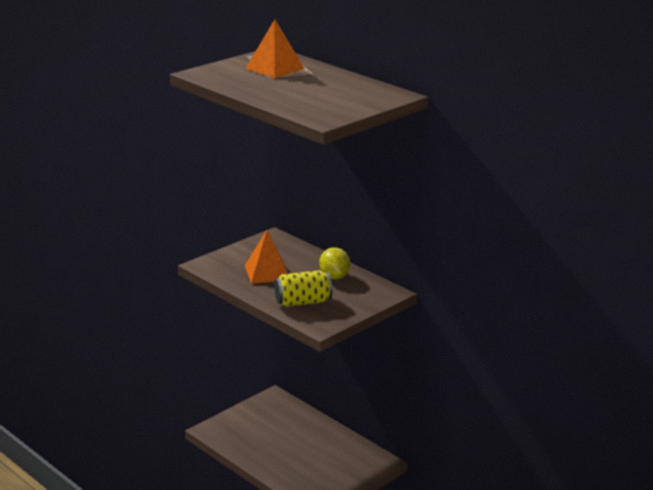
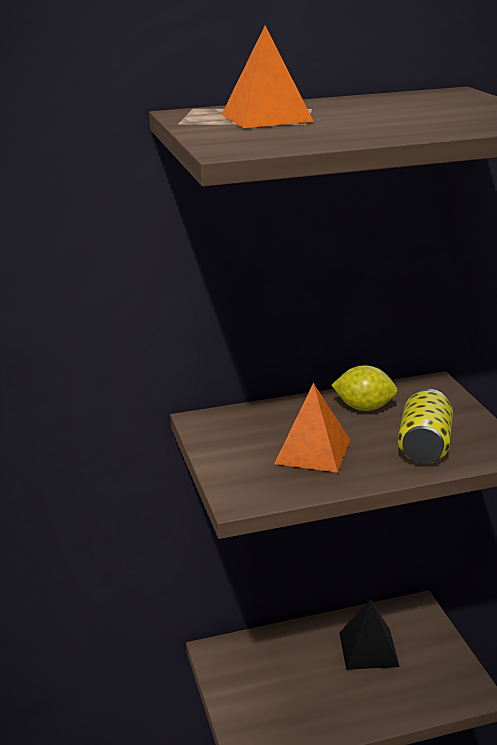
camera: 60 degrees left, 0 degrees up
none -> black pyramid [339,599,400,670]

